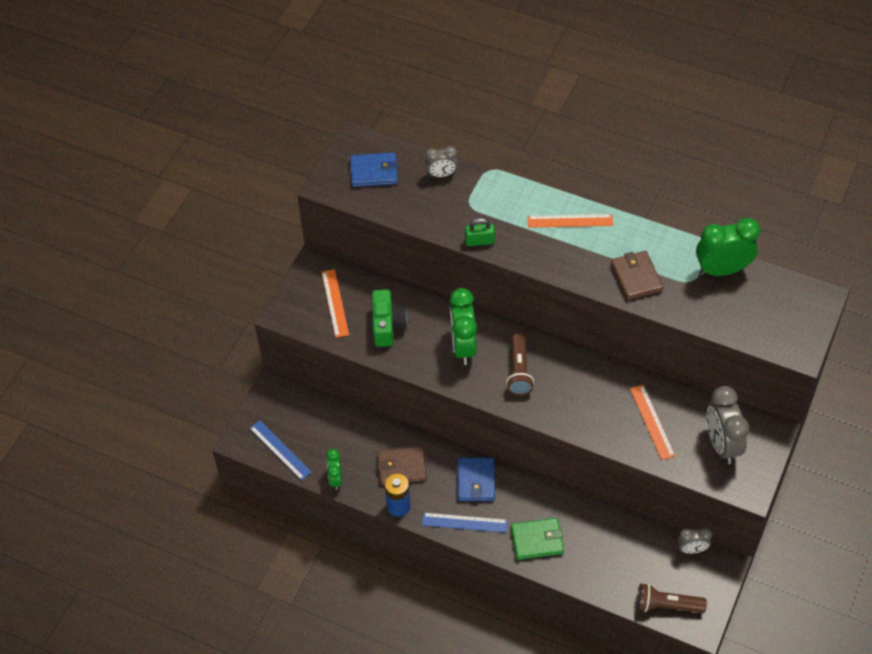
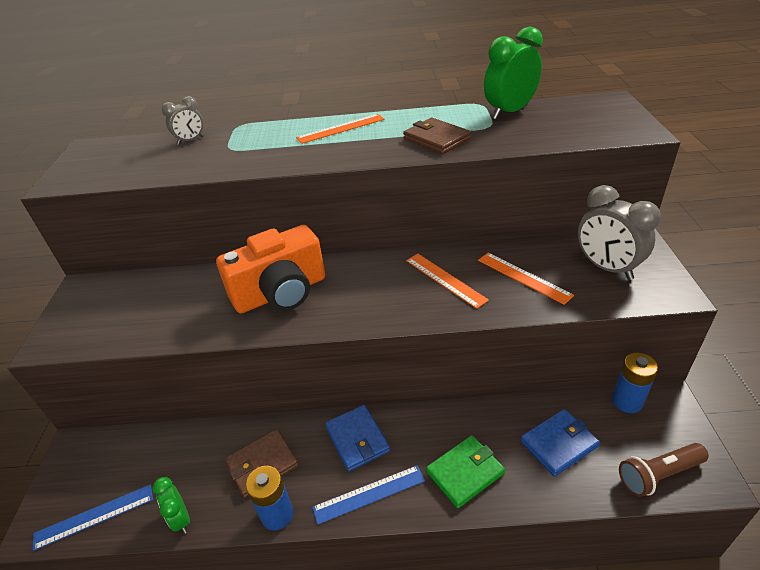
camera: 25 degrees left, 15 degrees down
blue ruler [249,420,312,481] -> blue ruler turned 45 degrees counterclockwise [33,484,153,551]
orange ruler [322,269,349,338] -> orange ruler moved to [406,254,489,309]
blue wallet [350,152,398,187] -> blue wallet moved to [521,409,600,476]
green camera [372,289,407,347] -> none
green clock [449,288,477,365] -> orange camera [216,225,325,313]
green padlock [465,218,495,246] -> none
brown flashlight [506,333,534,395] -> none
grey clock [677,527,713,554] -> blue battery [612,353,658,413]

